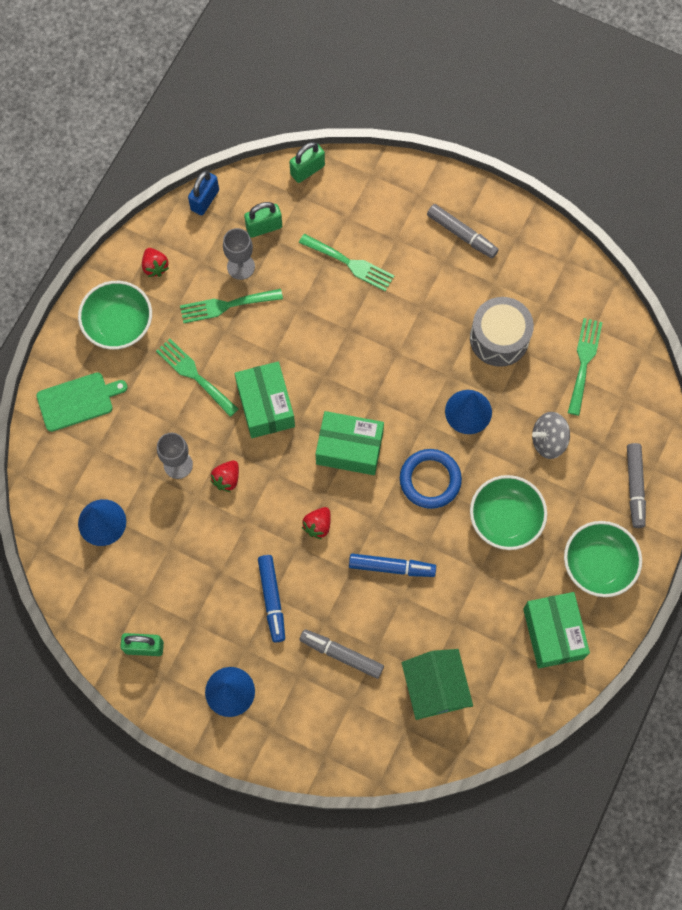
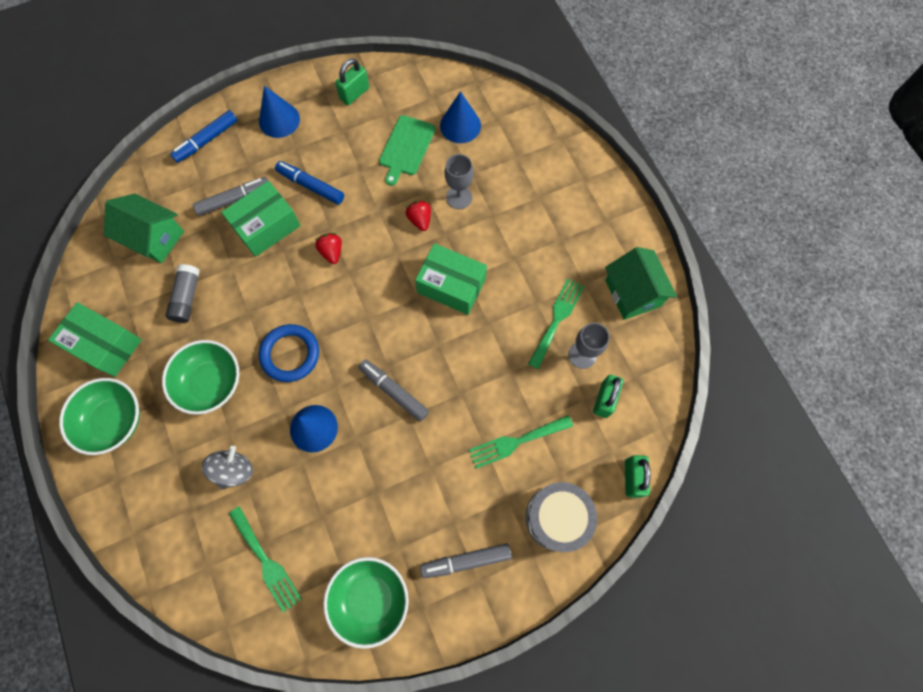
camera: 130 degrees right, 0 degrees up
green cutting board [36,372,128,432] -> green cutting board moved to [379,115,435,186]
green bowl [78,281,152,350] -> green bowl moved to [323,557,409,649]
red strawberry [142,248,169,277] -> green house [605,247,677,320]
green fork [156,339,238,417] -> none
blue padlock [188,170,219,215] -> none
green box [316,411,384,475] -> green box moved to [221,181,301,257]
blue marker [349,554,436,577] -> blue marker moved to [170,110,238,163]
grey drum [470,297,534,367] -> grey drum moved to [526,482,597,552]
grey marker [627,443,646,528] -> grey marker moved to [358,359,429,422]
none -> grey glue stick [166,264,200,323]

